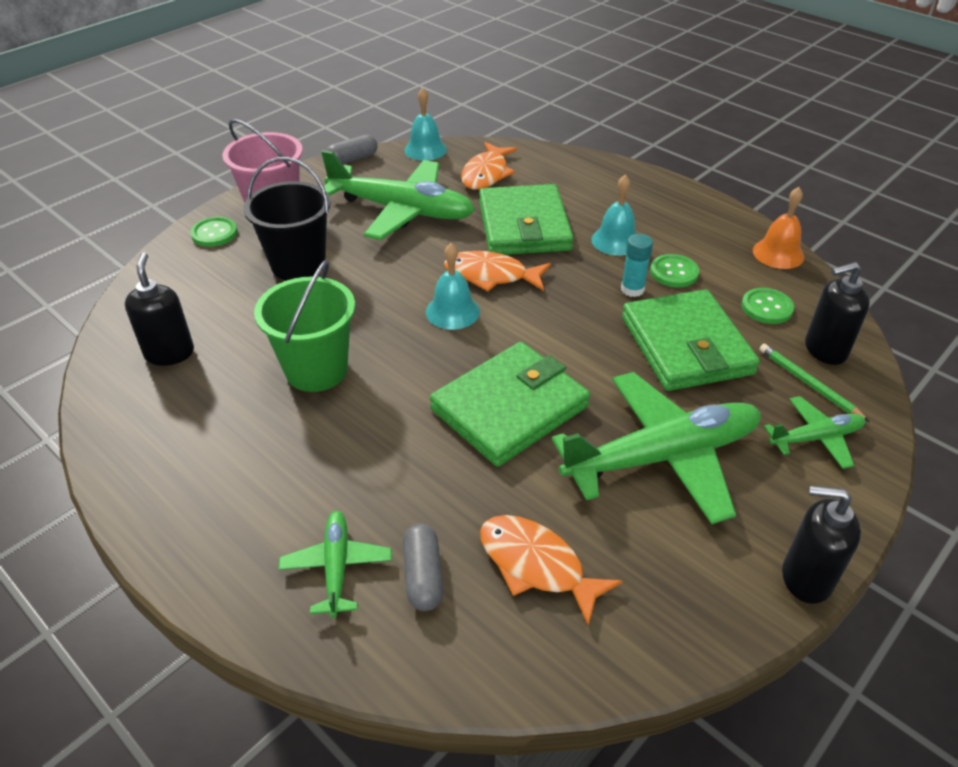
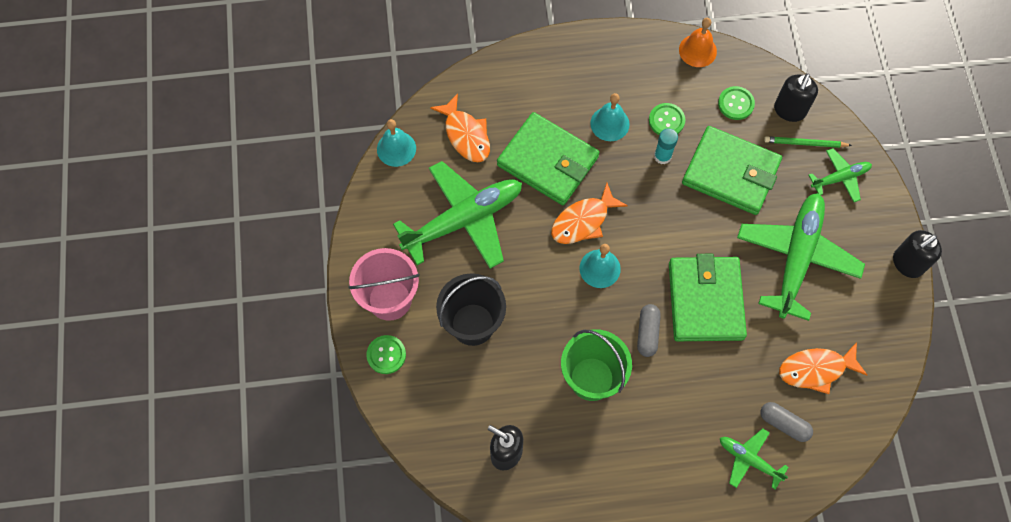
camera: 50 degrees left, 25 degrees up
grey capsule [326,135,377,164] -> grey capsule moved to [637,304,661,357]
green plane [764,396,865,469] -> green plane turned 45 degrees clockwise [809,148,872,202]

